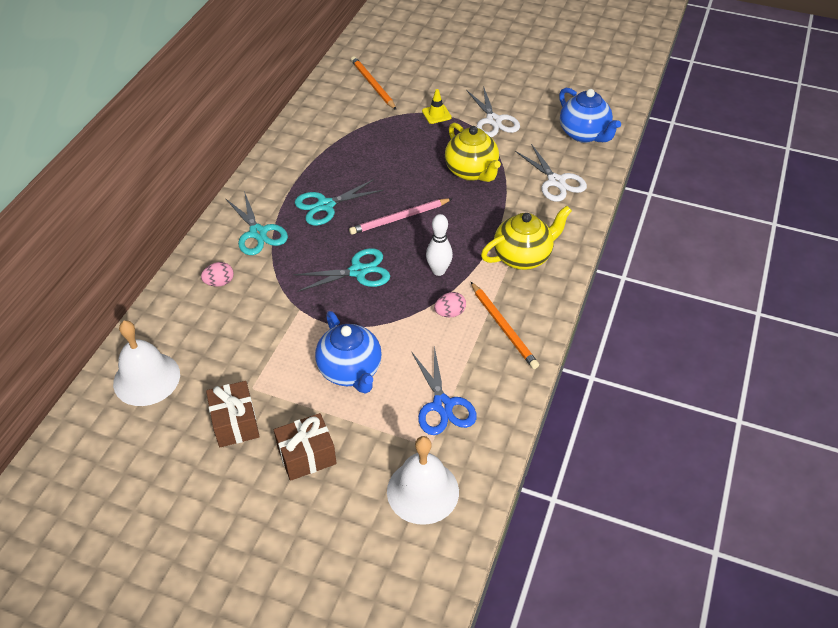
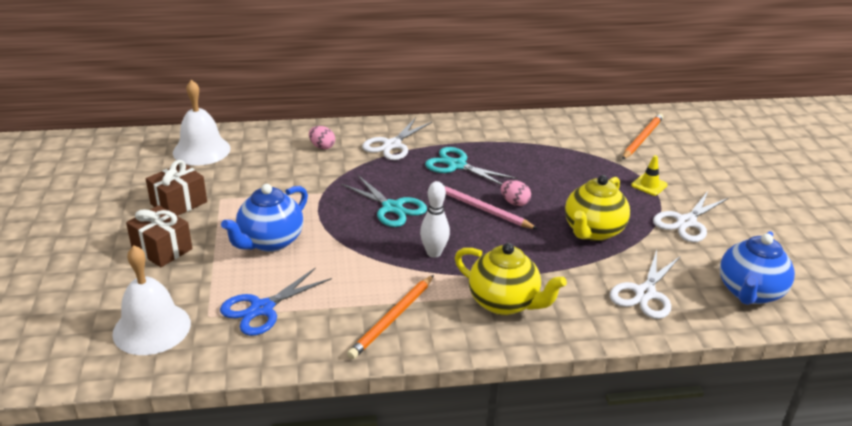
camera: 60 degrees right, 15 degrees down
turquoise scissors [225,191,288,255] -> white scissors [362,118,432,160]
pink egg [434,292,466,317] -> pink egg moved to [501,180,531,206]

